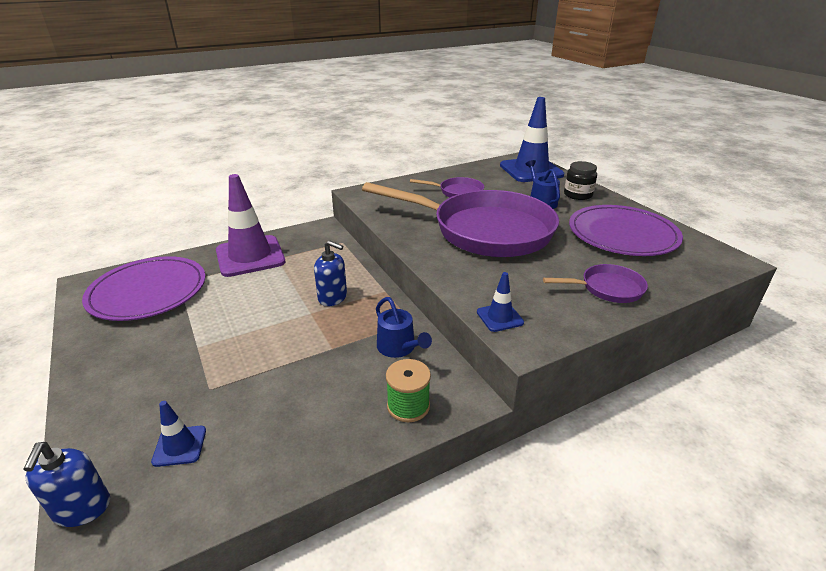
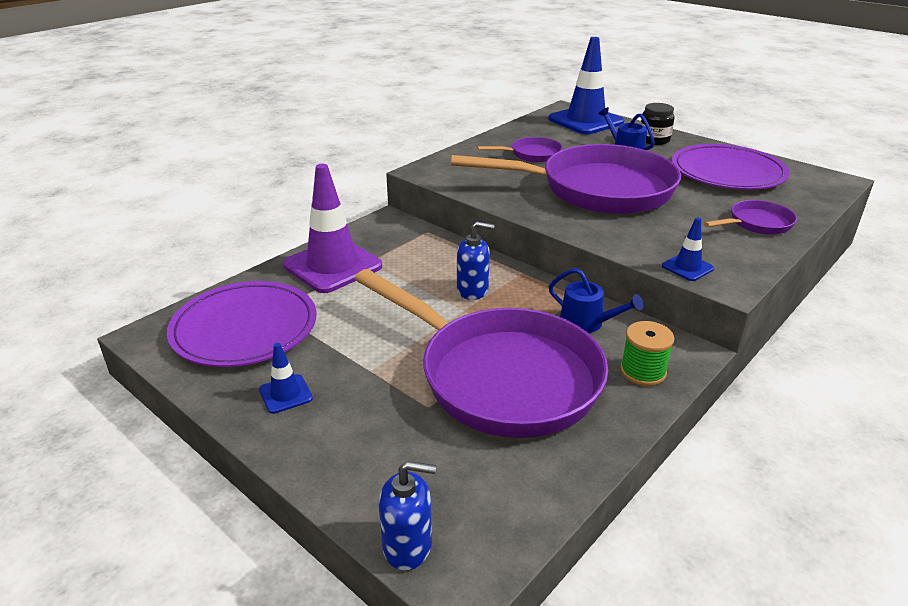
camera: 20 degrees left, 0 degrees up
blue soap dispenser [23,442,110,527] -> blue soap dispenser turned 60 degrees counterclockwise [379,461,436,571]
blue traffic cone [151,401,206,467] -> blue traffic cone moved to [259,343,313,414]
none -> purple pan [355,269,608,438]

